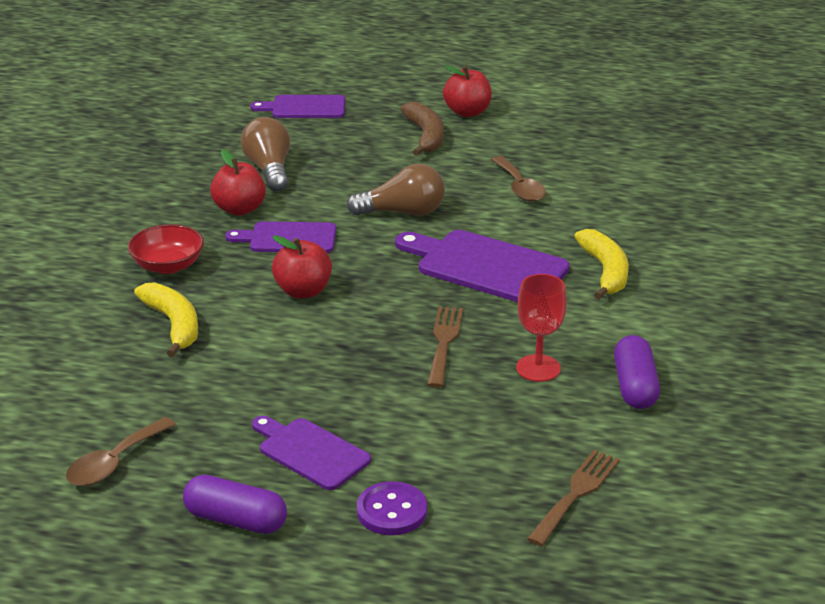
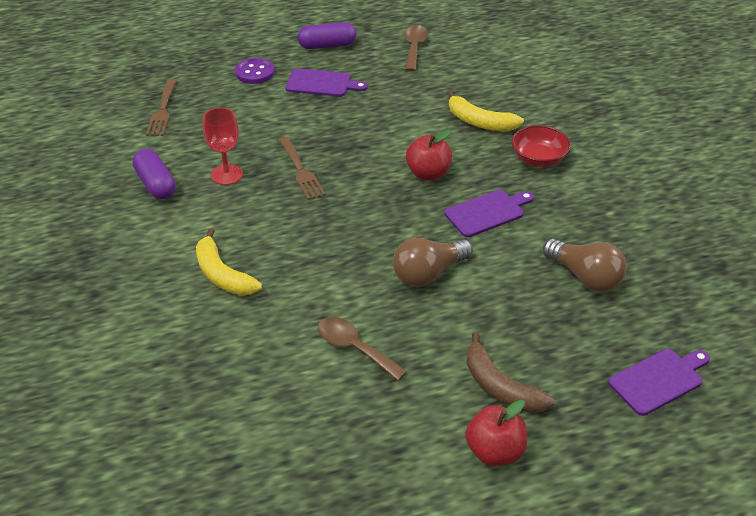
camera: 150 degrees right, 10 degrees up
red apple [210,149,266,216] -> none
purple cutting board [395,230,570,302] -> none

